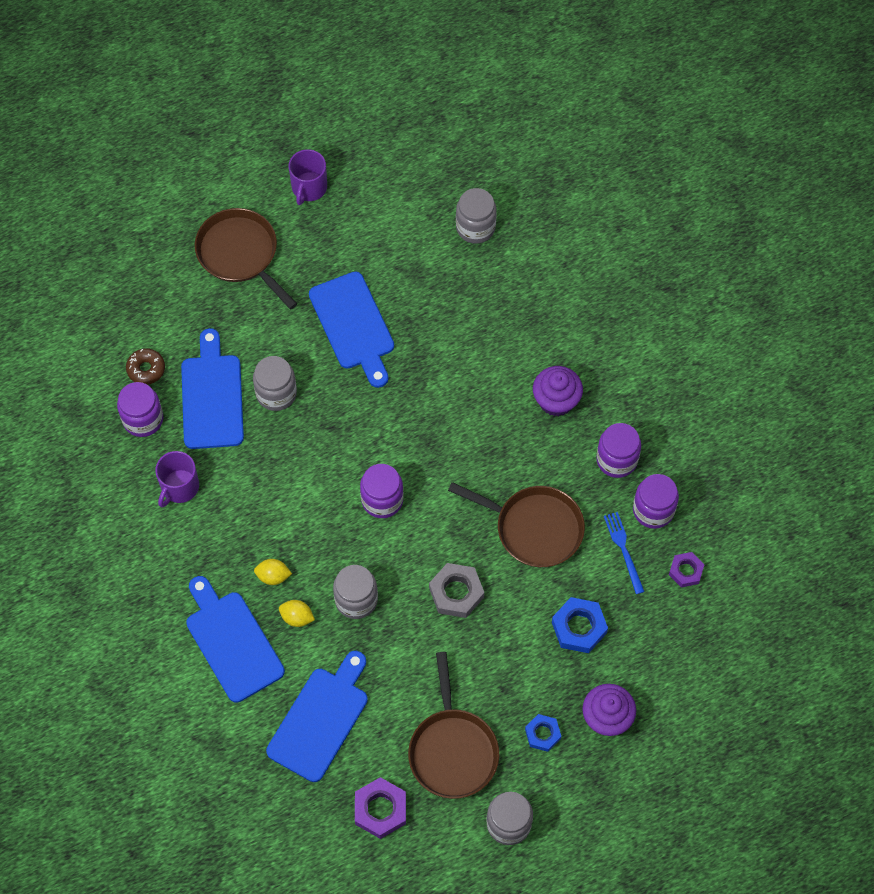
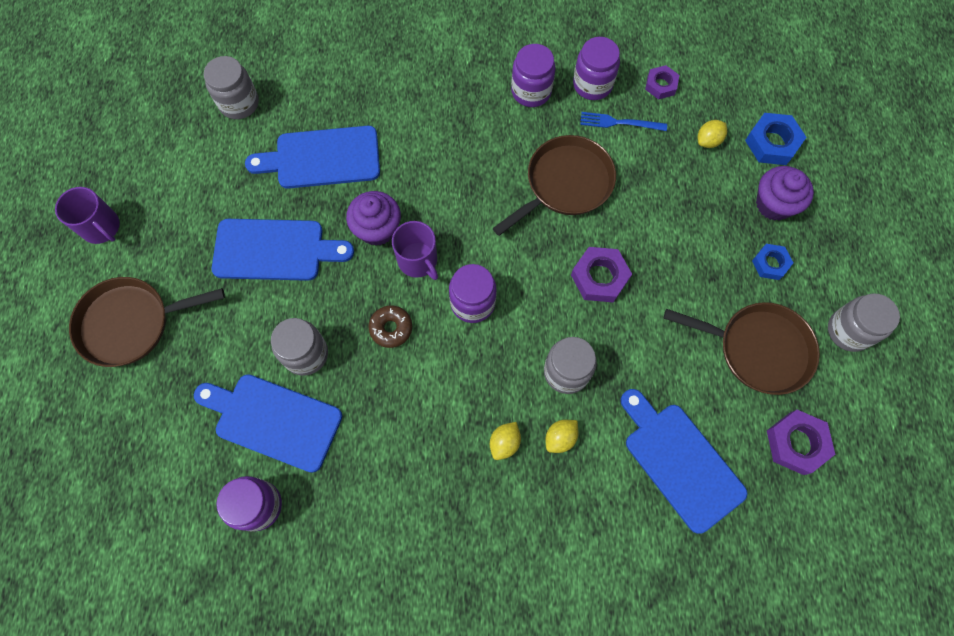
camera: 65 degrees left, 5 degrees up
brown donut [126,348,165,385] -> brown donut moved to [368,305,412,348]
purple mug [155,451,199,507] -> purple mug moved to [392,221,438,280]
blue cutting board [186,576,285,703] -> blue cutting board moved to [245,126,380,189]
grey nut [429,563,484,618] -> purple nut [571,247,632,302]
purple cupcake [533,366,583,416] -> purple cupcake moved to [346,191,401,246]
blue nut [552,597,608,653] -> blue nut moved to [745,113,807,165]
none -> yellow lemon [698,120,727,148]

